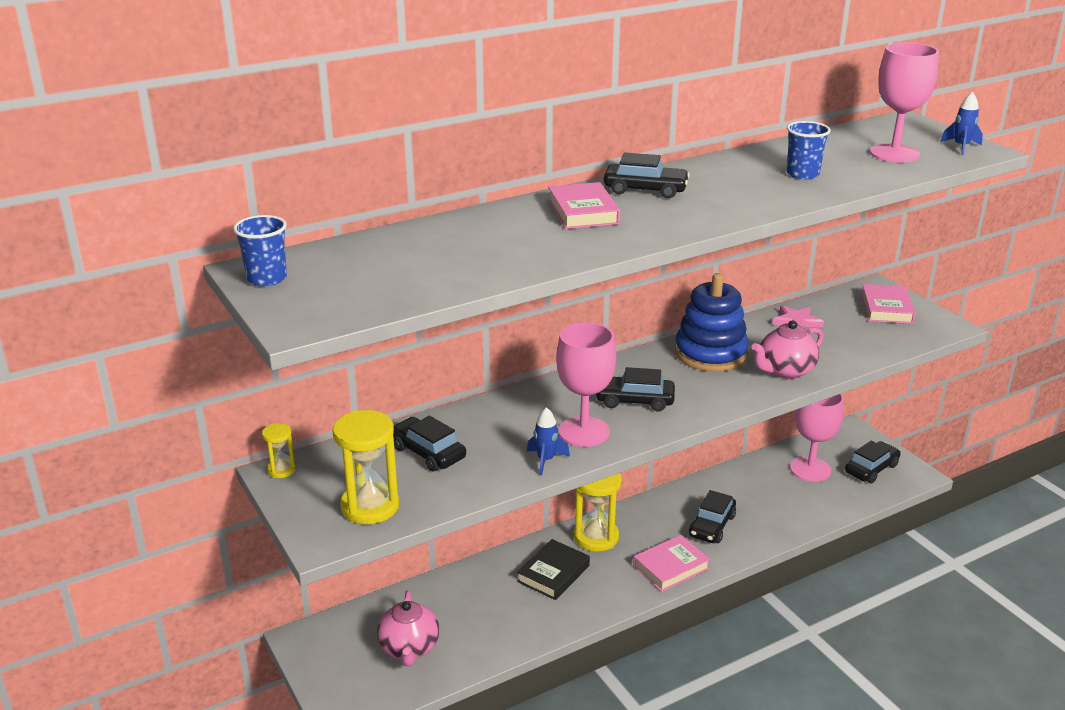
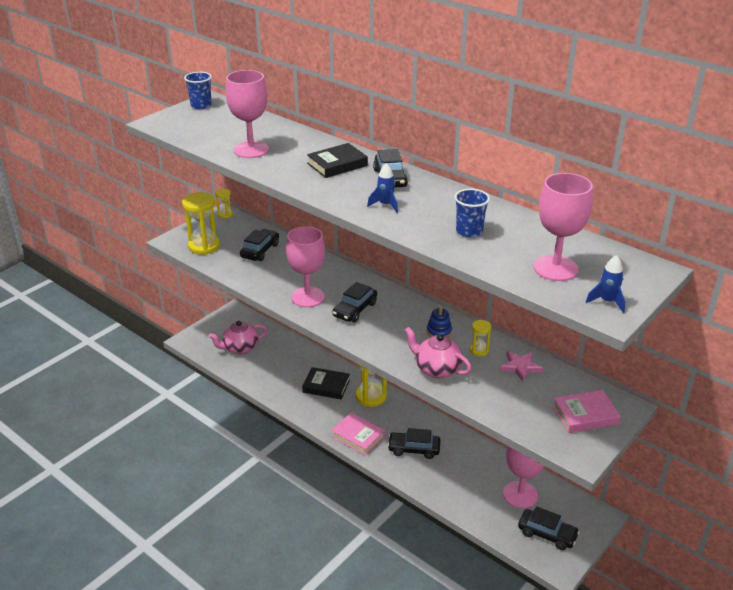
camera: 70 degrees right, 5 degrees up
blue rocket [527,407,570,475] -> blue rocket moved to [367,163,398,213]
pink book [548,182,620,229] -> black book [307,143,368,178]
black car [596,367,675,412] -> black car turned 135 degrees counterclockwise [332,282,377,322]
blue stacking toy [675,273,749,372] -> blue stacking toy [427,306,452,337], size x0.45
none -> pink goblet [226,70,269,158]
none -> yellow hourglass [470,320,491,357]

